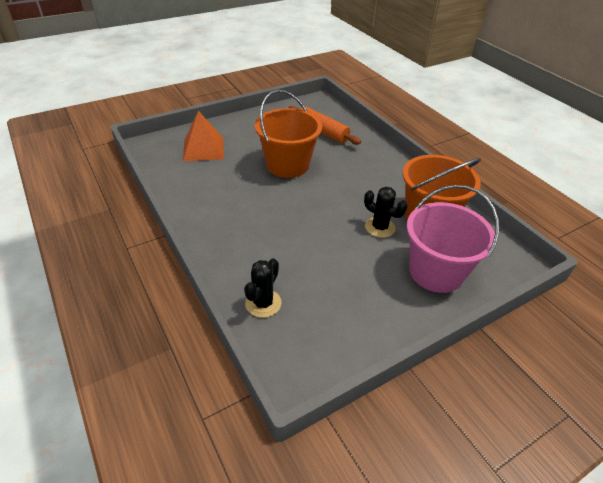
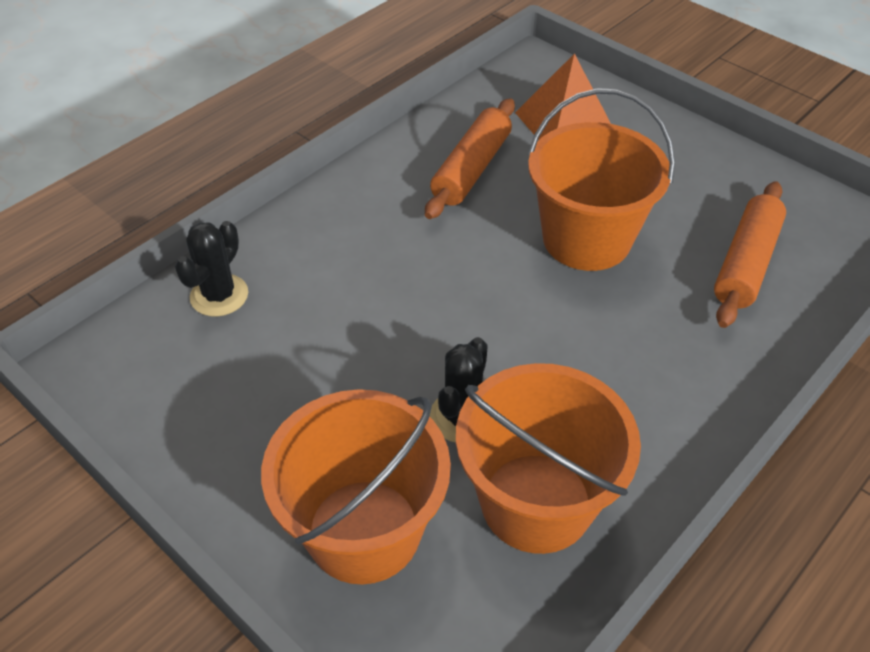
camera: 75 degrees right, 5 degrees up
black cactus [244,258,281,318] -> black cactus turned 75 degrees counterclockwise [175,221,248,317]
pink bucket [407,185,499,293] -> orange bucket [261,389,451,585]
none -> orange rolling pin [425,98,515,219]

